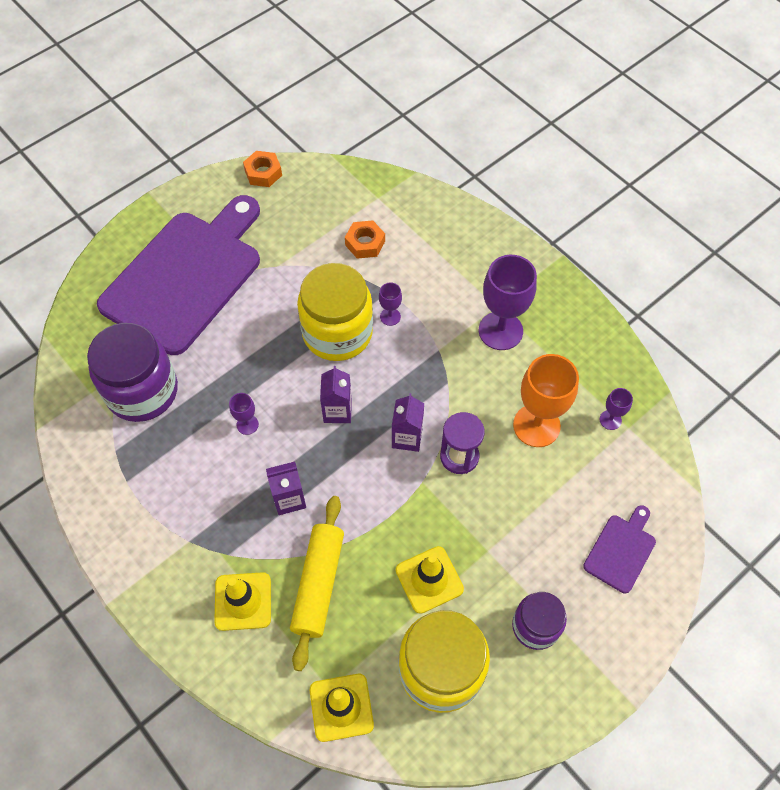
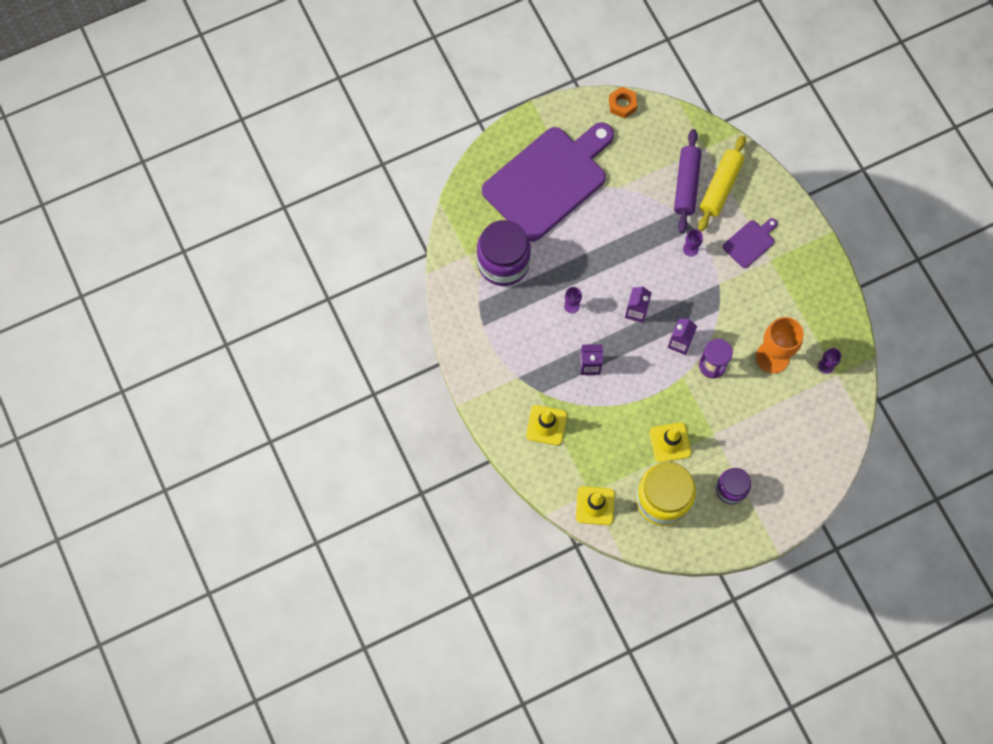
camera: 15 degrees right, 10 degrees up
yellow rolling pin [290,496,344,671] -> yellow rolling pin moved to [698,135,746,232]
yellow jar [297,263,373,361] -> none
orange nut [345,220,385,259] -> purple rolling pin [674,129,702,233]
purple goblet [479,255,537,350] -> none
purple cutting board [583,505,656,593] -> purple cutting board moved to [723,218,777,268]

